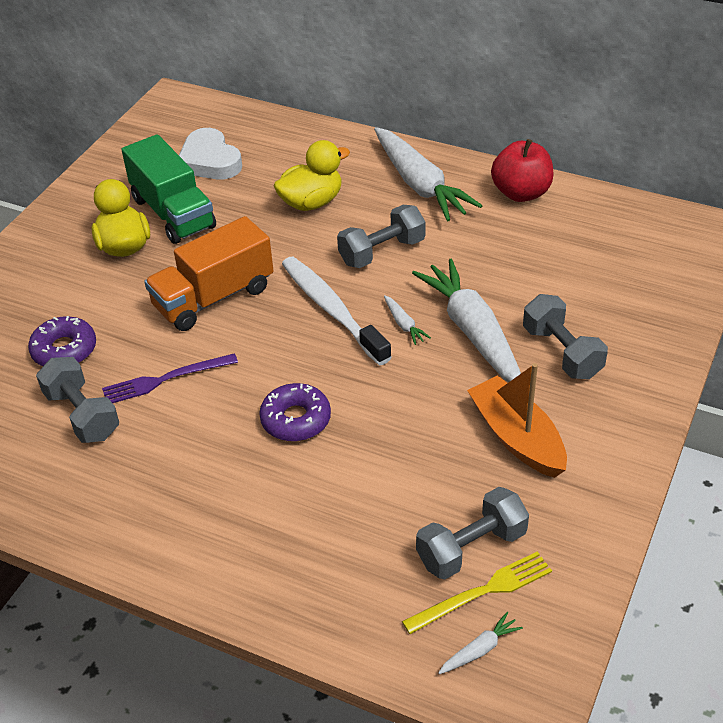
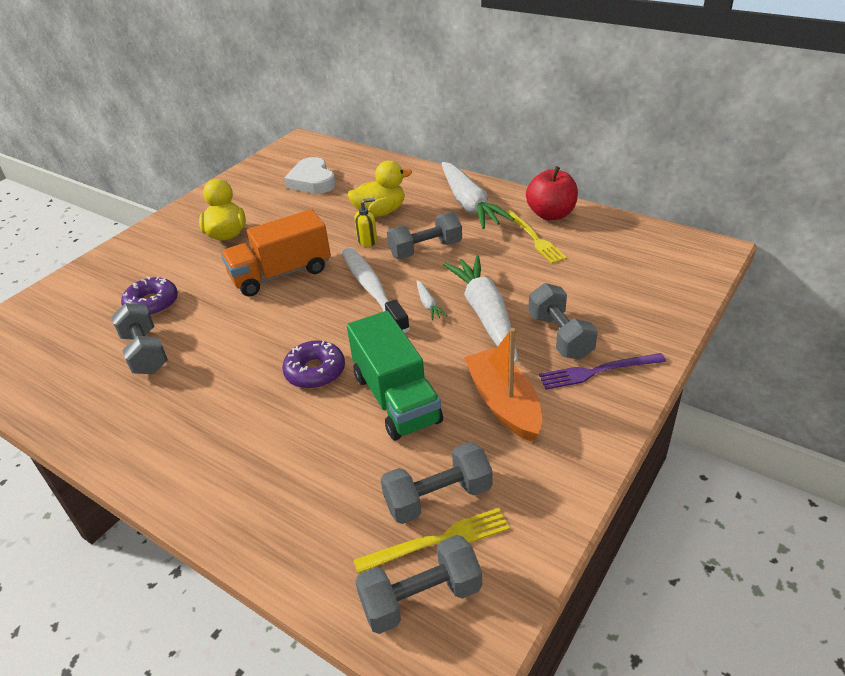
camera: 10 degrees right, 5 degrees down
purple fork [102,353,238,403] -> purple fork moved to [539,353,666,390]
green truck [122,134,216,244] -> green truck moved to [347,311,443,440]
white carrot [438,612,523,674] -> grey dumbbell [355,535,482,634]
none -> yellow soap dispenser [354,198,377,247]
none -> yellow fork [505,210,567,263]

